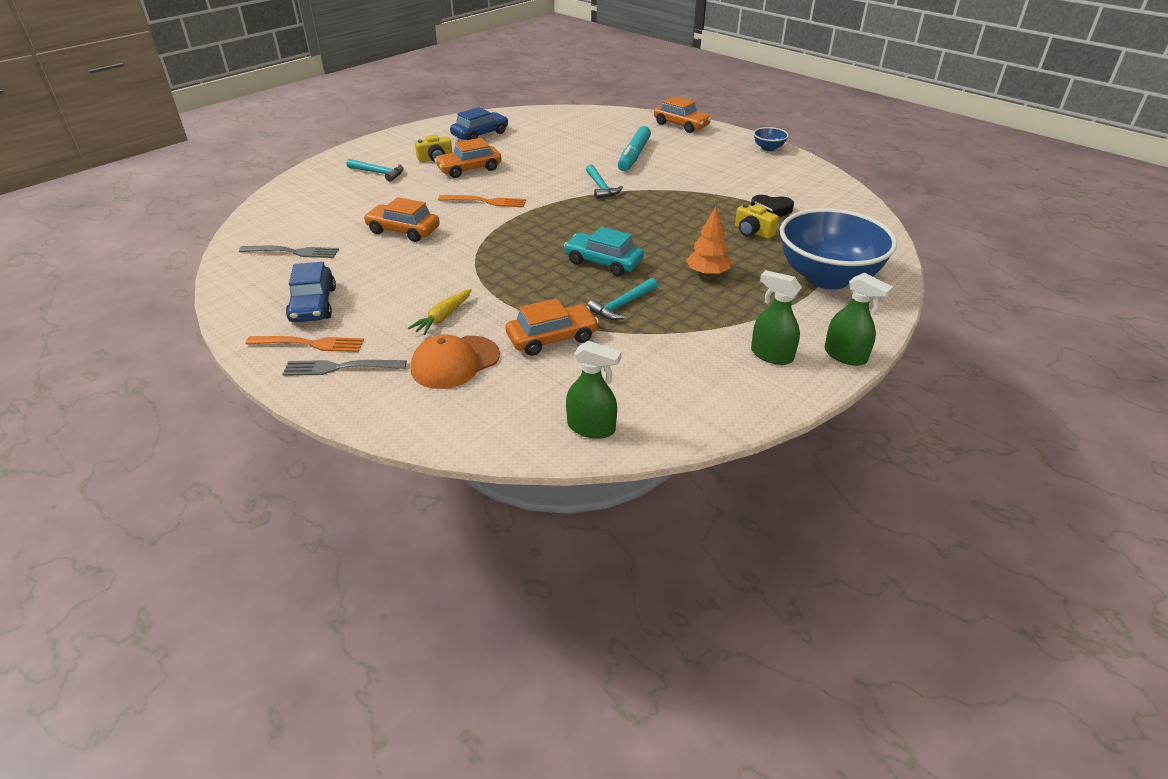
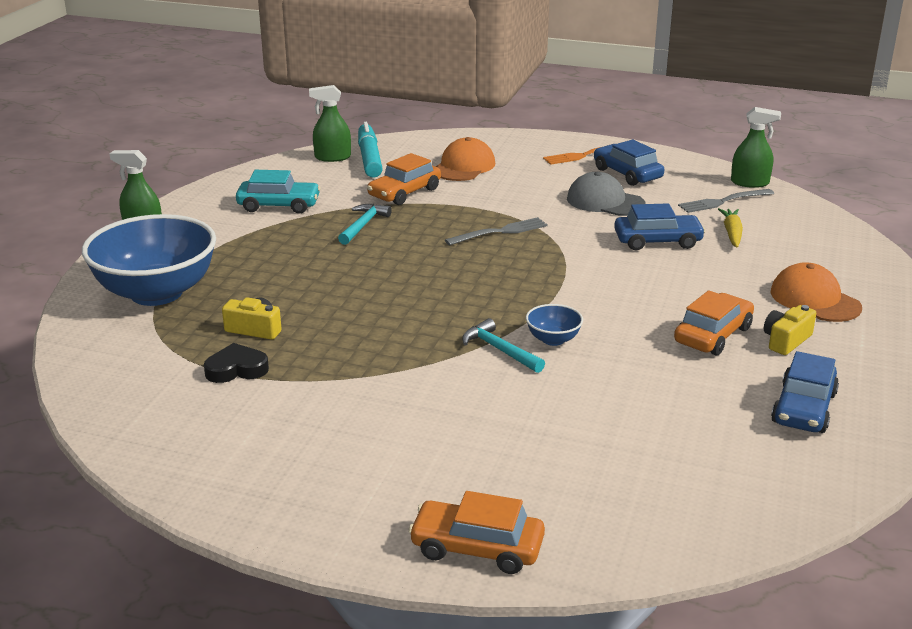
camera: 155 degrees right, 10 degrees down
grey fork [283,360,407,376] -> grey fork moved to [445,217,548,245]
turquoise hammer [347,159,403,182] -> orange cap [770,262,862,322]
orange car [364,197,440,242] -> blue car [614,203,706,250]
yellow carrot [408,289,472,335] -> yellow carrot moved to [718,208,743,248]
orange fork [438,195,526,207] -> none
turquoise car [564,227,644,276] -> turquoise car moved to [236,170,321,214]
turquoise marker [618,126,651,171] -> turquoise marker moved to [358,122,383,178]
orange tree [686,207,731,276] -> none
green spray bottle [751,270,802,365] -> green spray bottle moved to [731,107,781,188]
blue bowl [754,127,789,151] -> blue bowl moved to [526,304,583,346]
none -> grey cap [567,172,646,216]

